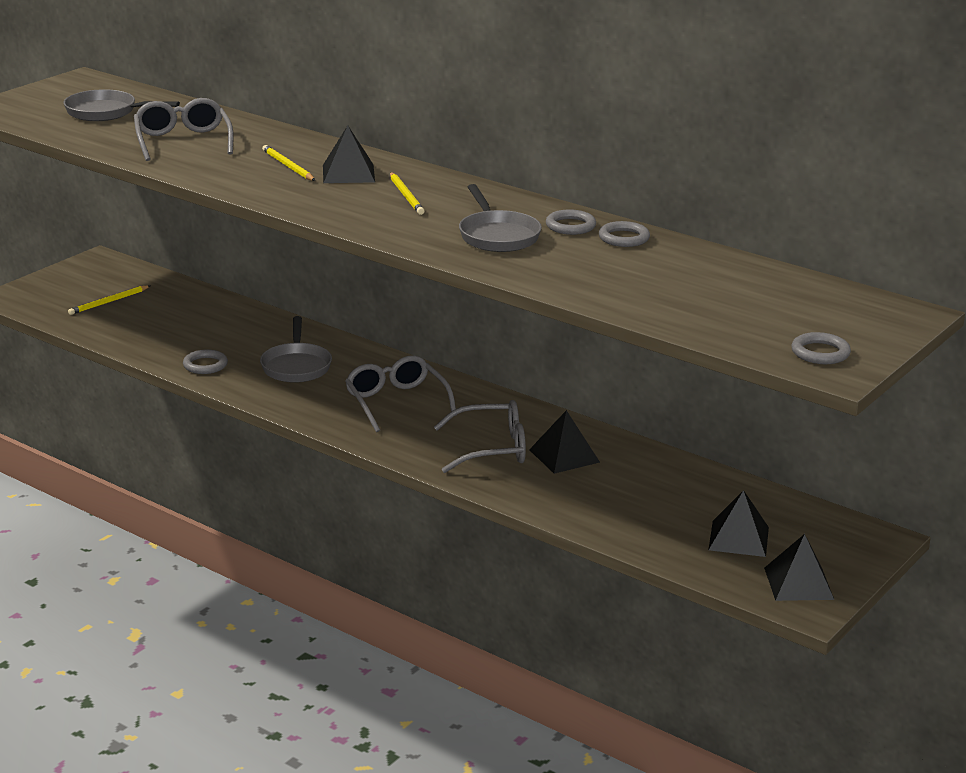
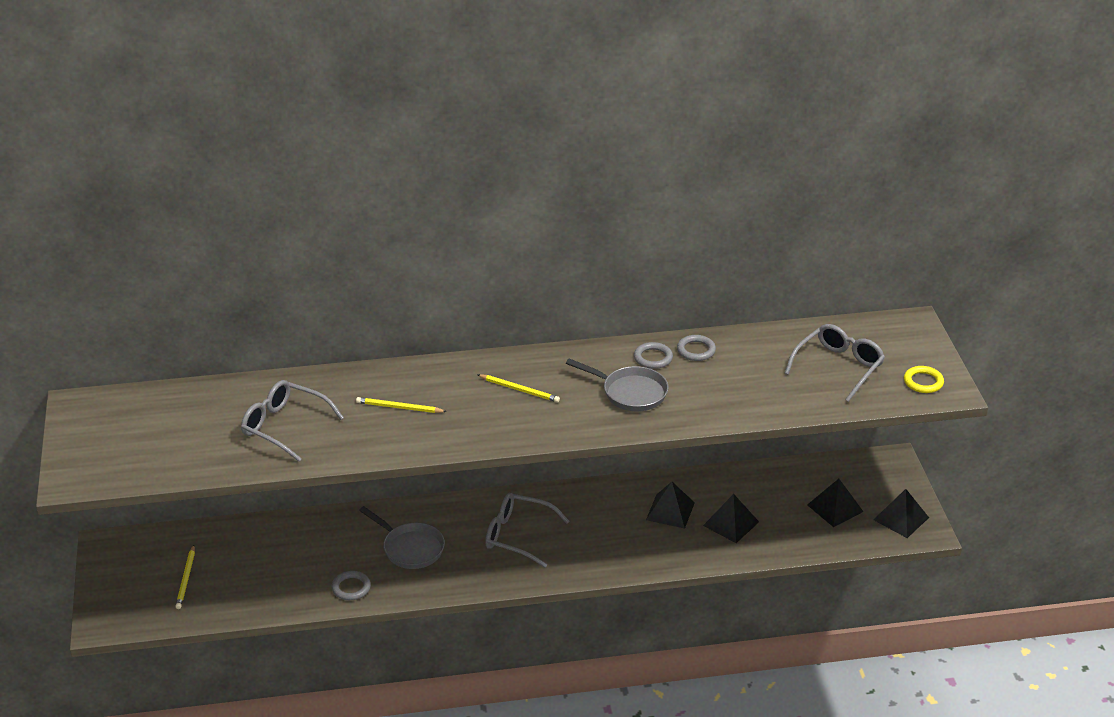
camera: 45 degrees left, 10 degrees up
grey pan [64,89,180,121] -> none
black pyramid [323,125,375,183] -> black pyramid moved to [703,494,759,543]
grey glasses [434,400,526,473] -> grey glasses moved to [784,324,885,402]
grey ring [791,332,851,364] -> yellow ring [904,366,944,393]

